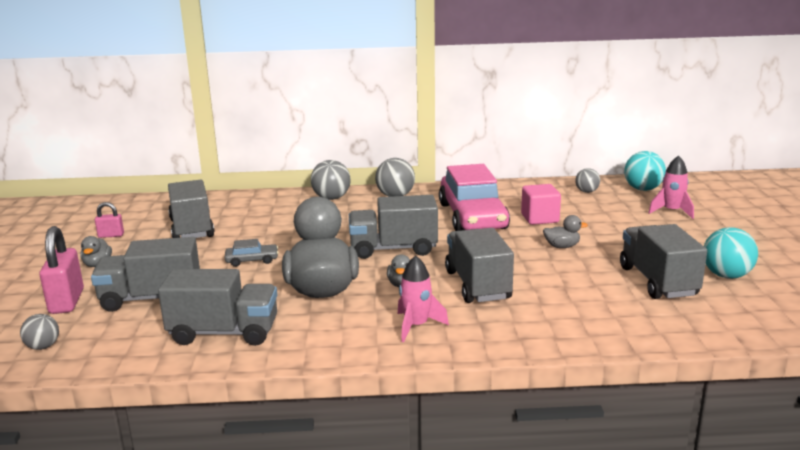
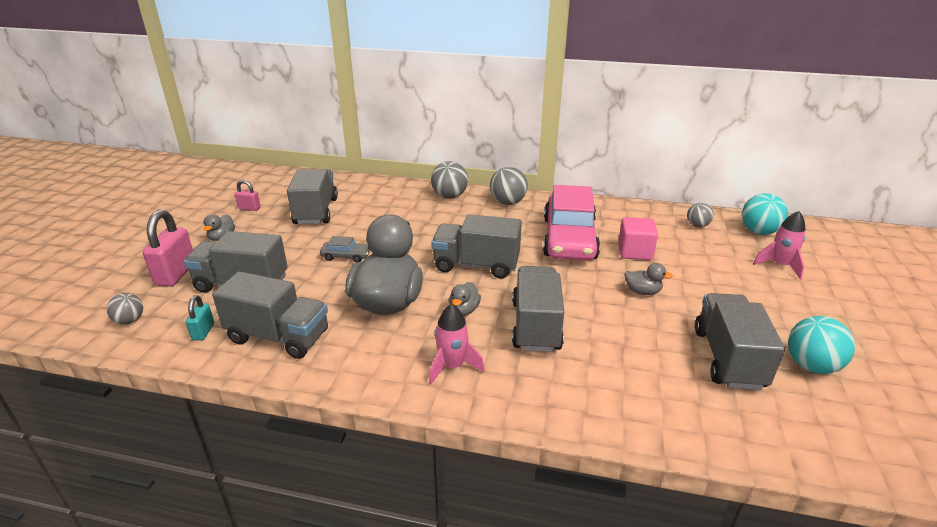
camera: 15 degrees right, 10 degrees up
none -> turquoise padlock [186,295,214,340]

